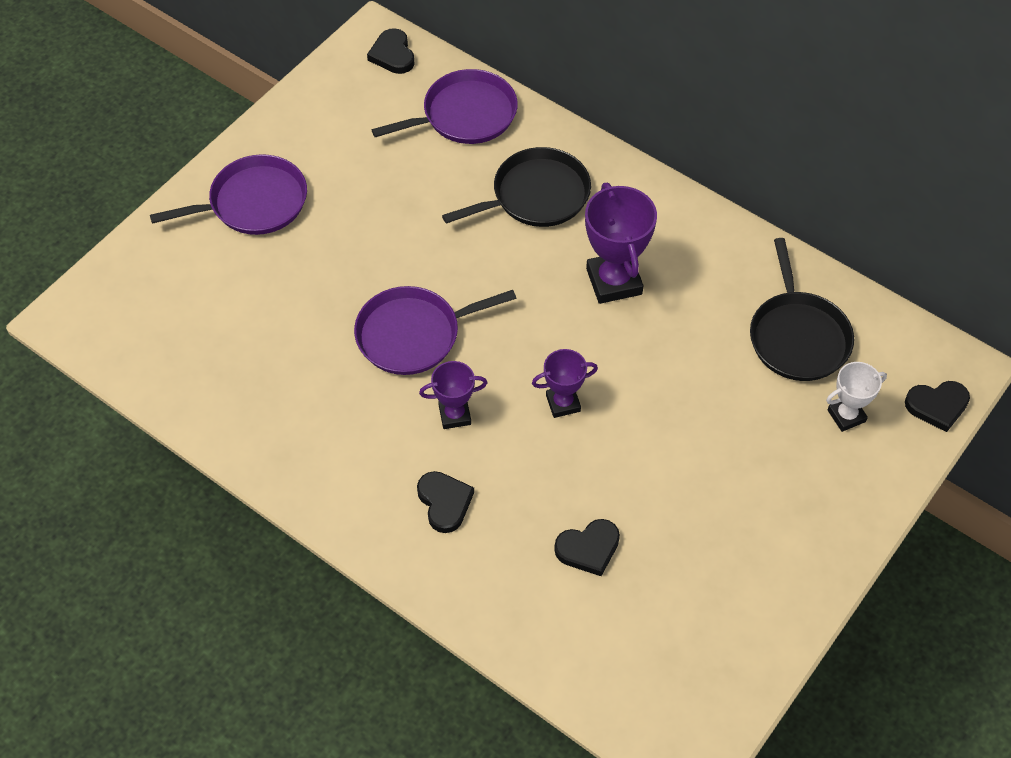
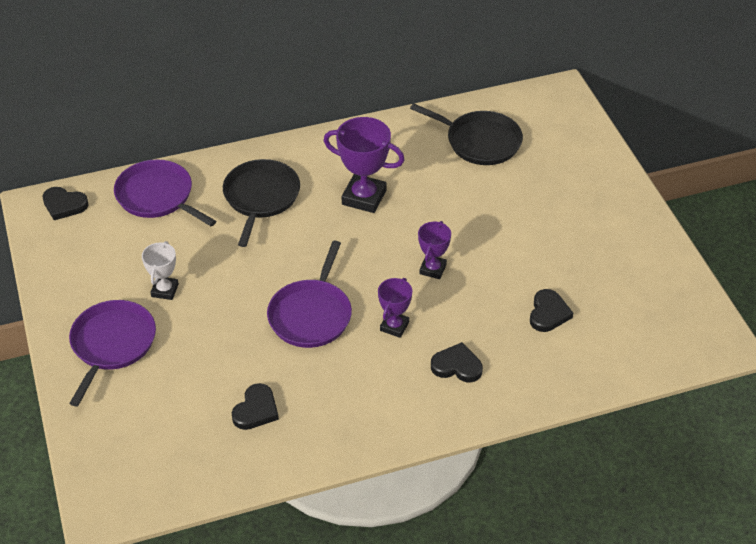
camera: 55 degrees left, 10 degrees down
purple pan [372,69,518,144] -> purple pan turned 60 degrees counterclockwise [114,159,216,226]
white trophy [826,362,887,432] -> white trophy moved to [142,241,179,300]
black heart [905,381,970,432] -> black heart moved to [232,383,279,430]

